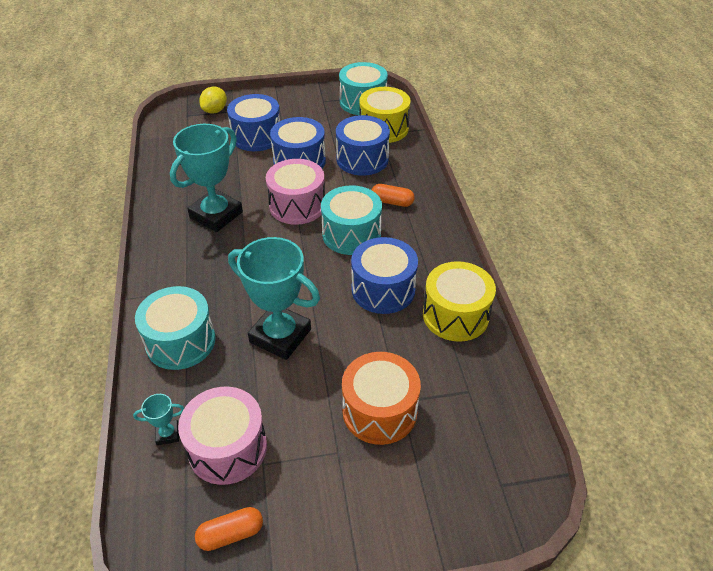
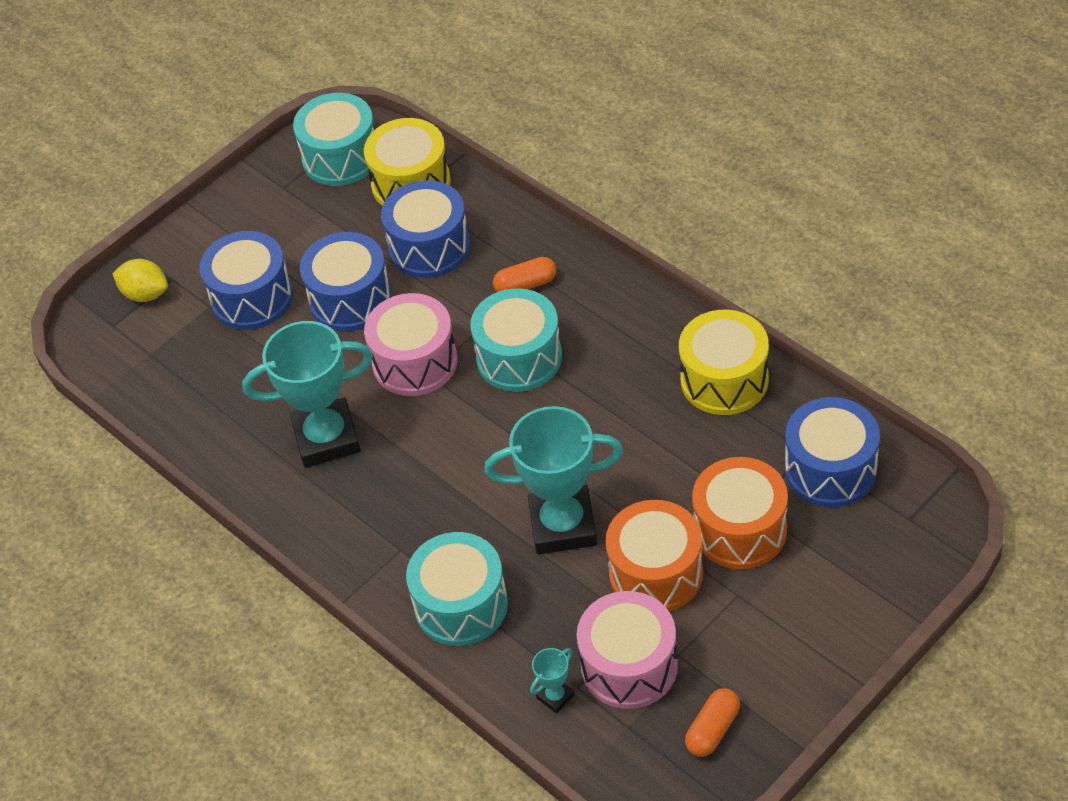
camera: 30 degrees left, 5 degrees up
turquoise trophy [170,124,243,232] -> turquoise trophy turned 75 degrees clockwise [242,321,373,468]
yellow lemon [199,86,227,114] -> yellow lemon turned 60 degrees counterclockwise [112,259,168,302]
blue drum [351,237,418,314] -> blue drum moved to [785,397,880,507]
none -> orange drum [605,500,703,612]

